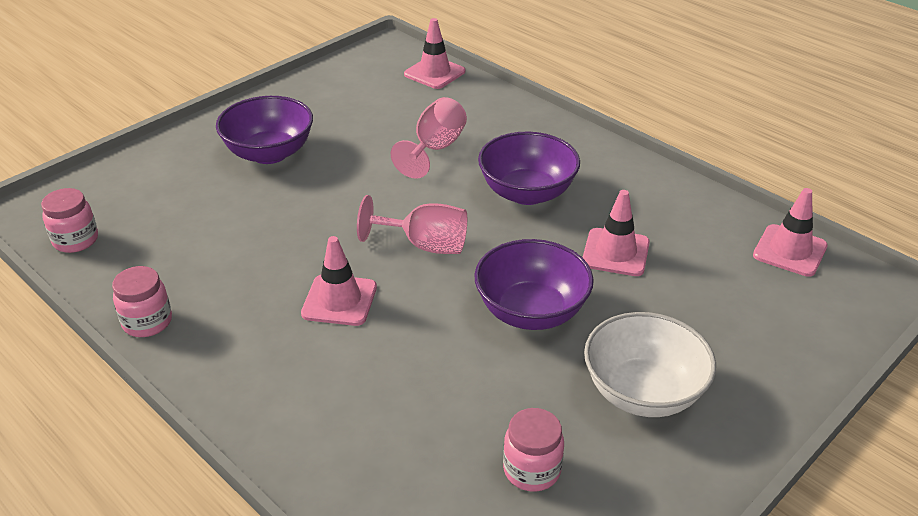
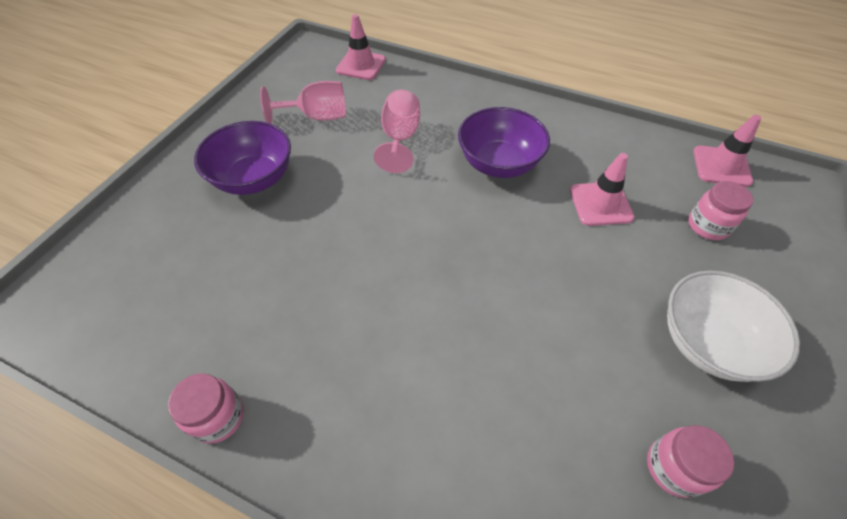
camera: 20 degrees left, 15 degrees up
pink jar [41,188,98,253] -> pink jar moved to [688,181,753,240]
pink traffic cone [301,236,377,326] -> none
pink goblet [357,195,467,254] -> pink goblet moved to [260,81,346,124]
purple bowl [474,239,594,330] -> none

